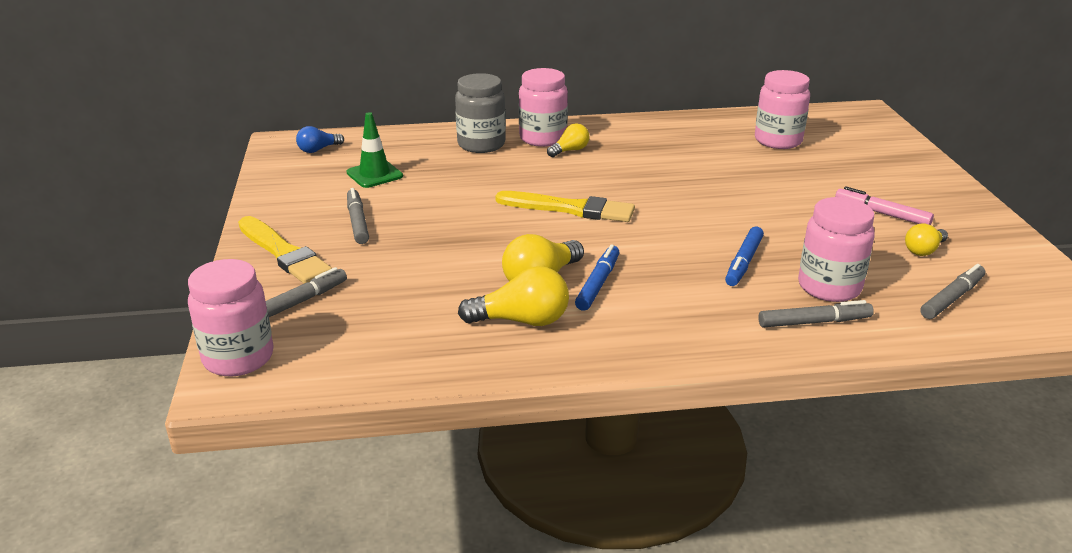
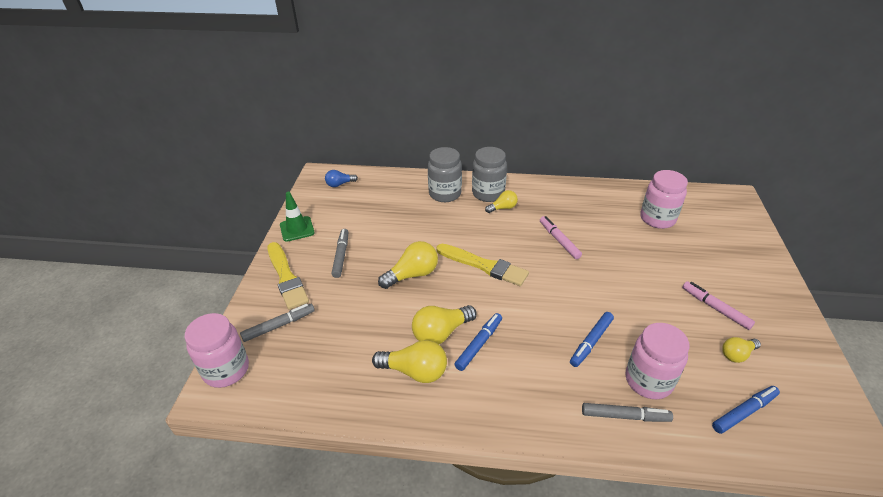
camera: 15 degrees right, 10 degrees up
green traffic cone [347,112,403,188] -> green traffic cone moved to [280,192,315,242]
pink jar [519,68,568,147] -> grey jar [472,147,507,202]
grey marker [920,264,985,319] -> blue marker [712,386,780,434]
none -> yellow light bulb [378,241,438,289]
none -> pink marker [540,216,582,259]

